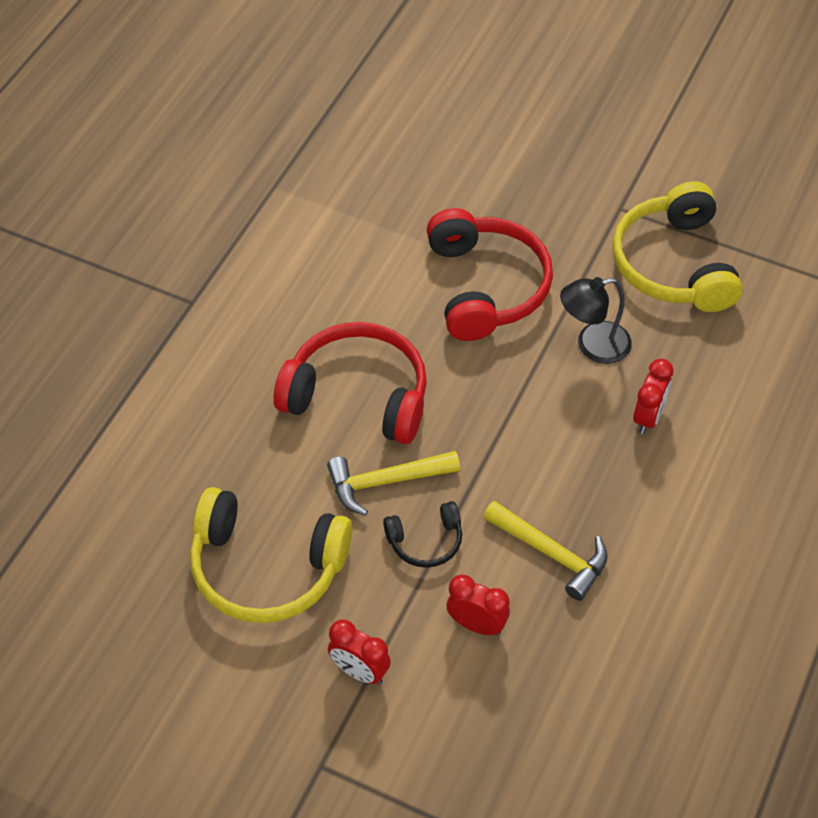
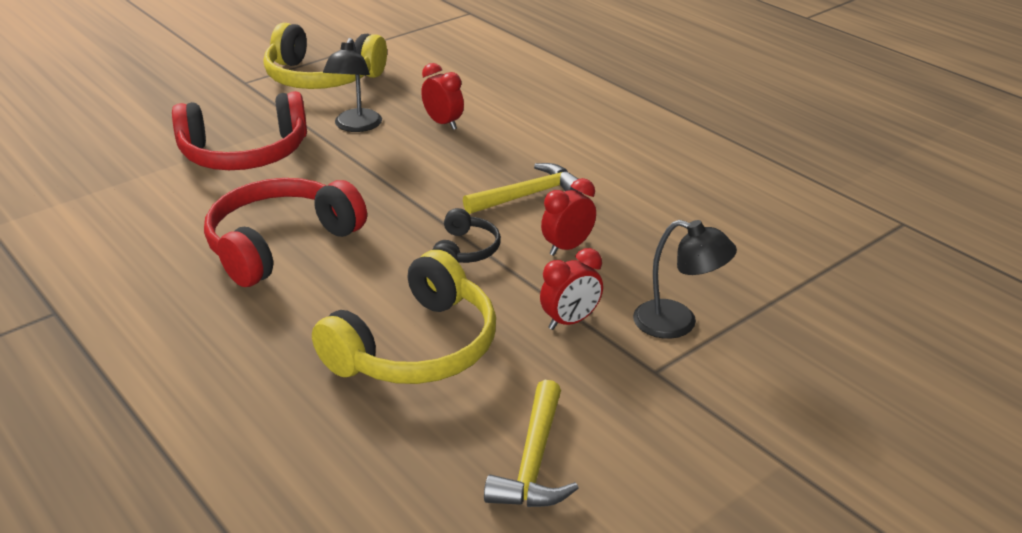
camera: 65 degrees left, 20 degrees down
yellow hammer [327,451,460,516] -> yellow hammer moved to [484,380,579,507]
red headphones [427,208,553,341] -> red headphones turned 150 degrees clockwise [172,91,307,170]
none -> black lamp [633,220,737,339]

